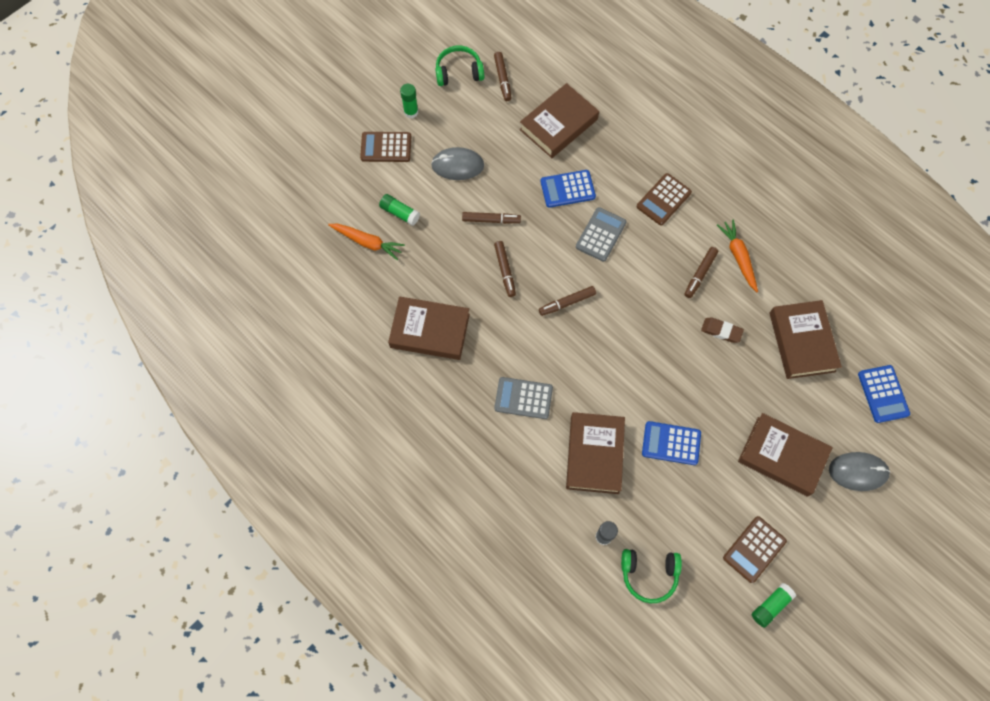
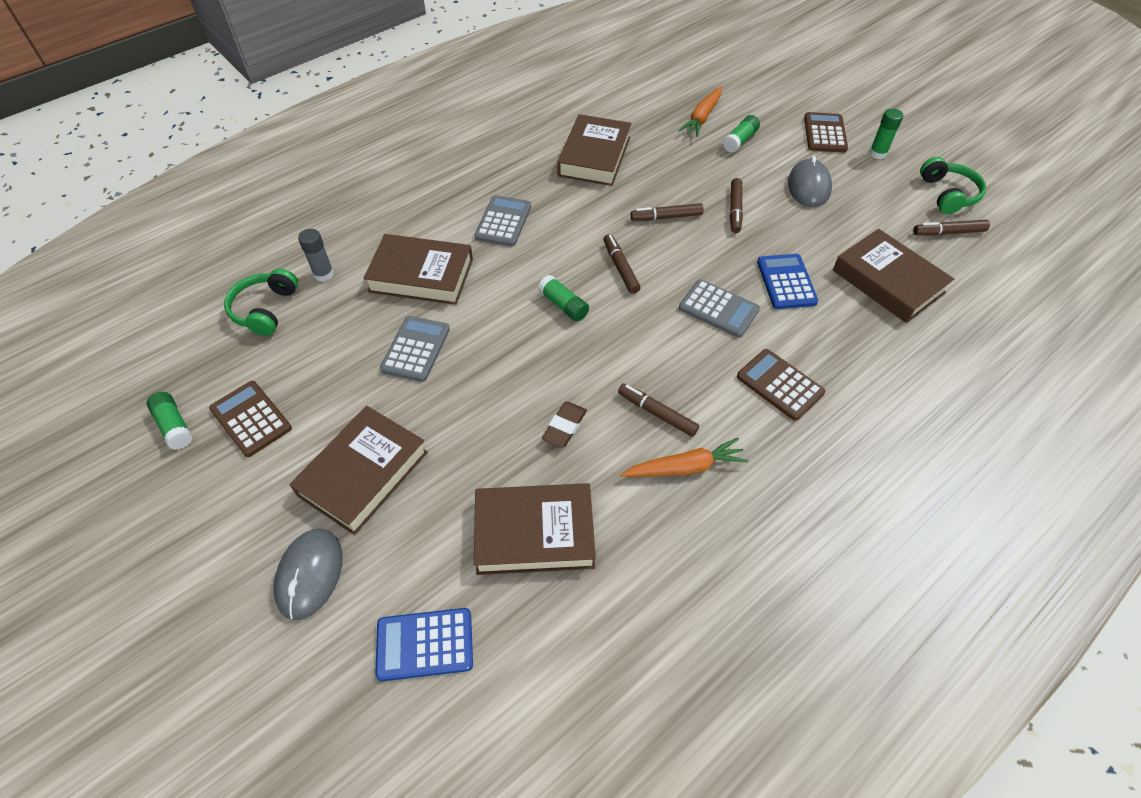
camera: 95 degrees right, 15 degrees down
blue calculator [642,421,701,465] -> grey calculator [380,316,450,382]
none -> green glue stick [538,275,589,322]

